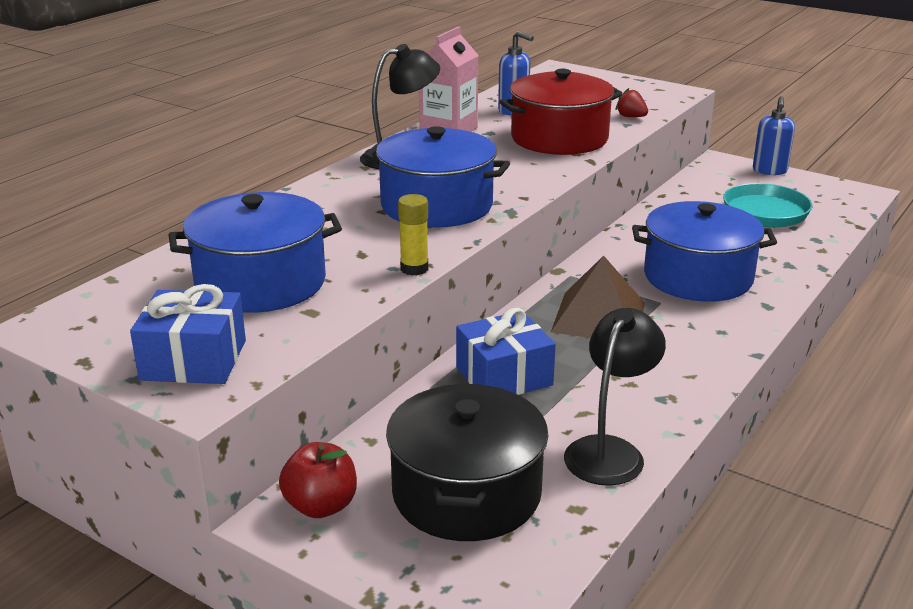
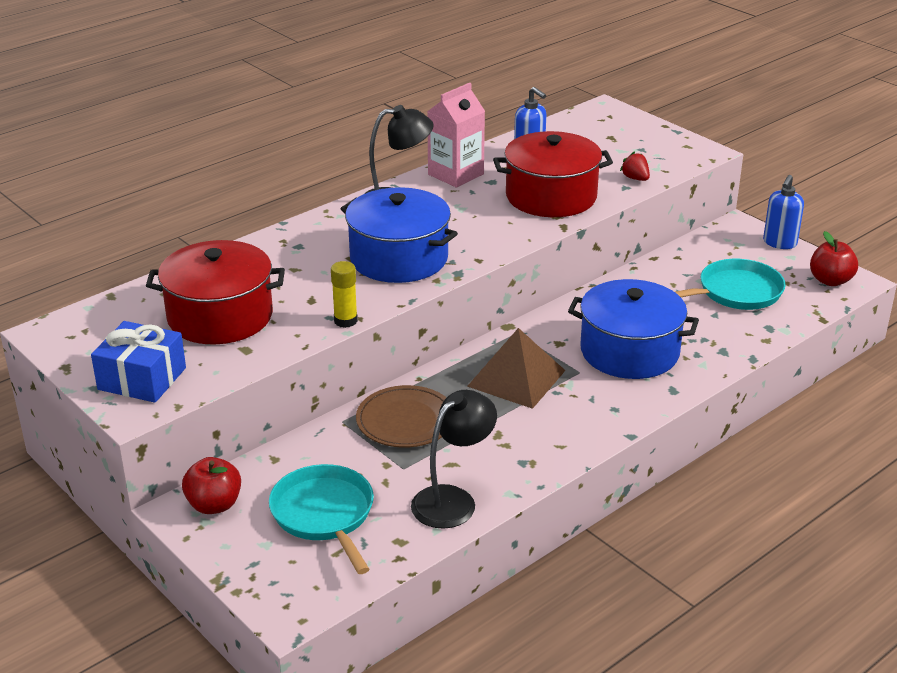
camera: 15 degrees right, 5 degrees up
blue pot [169,192,342,313] -> red pot [146,240,285,344]
black pot [386,384,548,541] -> turquoise pan [269,464,374,574]
blue gift [456,308,556,395] -> brown plate [356,385,446,448]
none -> red apple [810,231,858,286]

